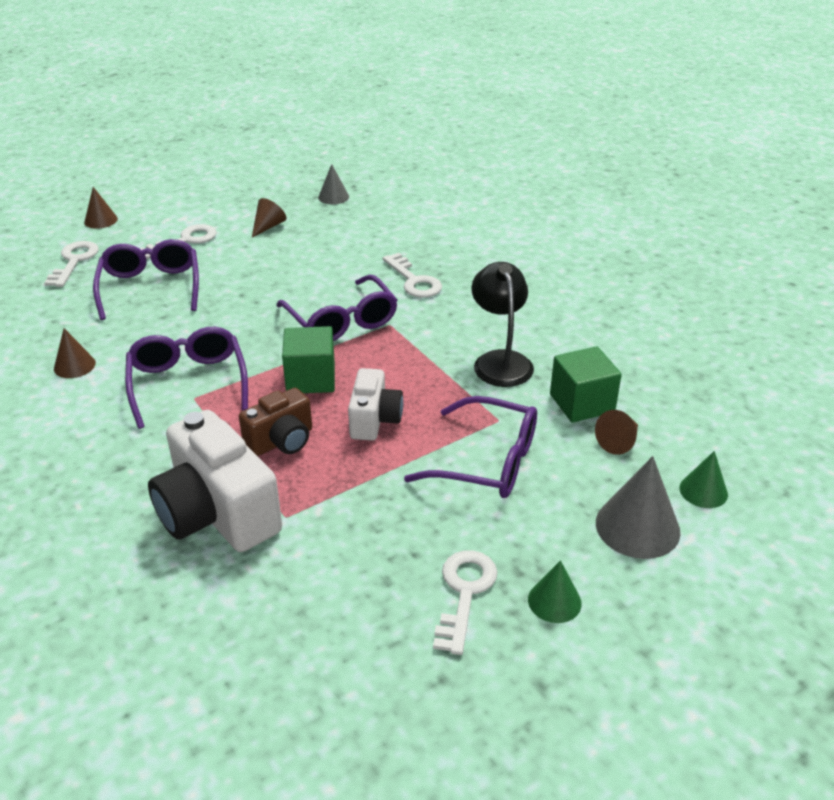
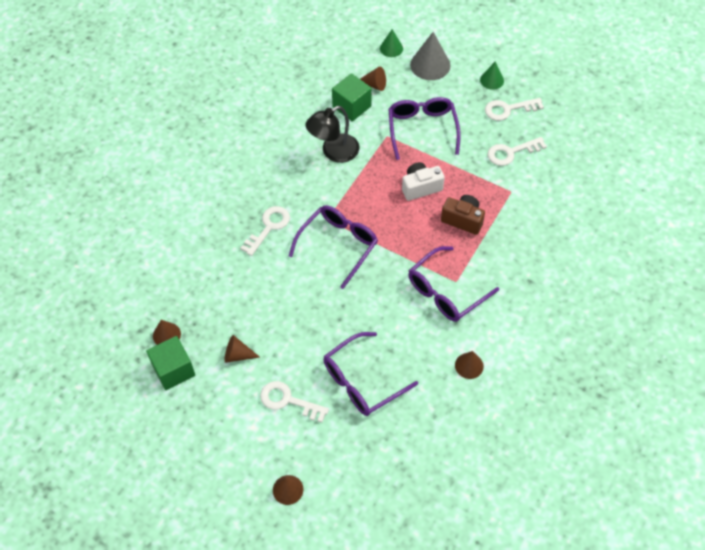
camera: 115 degrees left, 20 degrees up
white key [44,241,99,287] -> white key moved to [488,137,547,166]
white camera [148,410,282,552] -> none
green cube [282,326,335,393] -> green cube moved to [146,336,195,390]
grey cone [318,164,349,204] -> brown cone [153,320,181,345]

